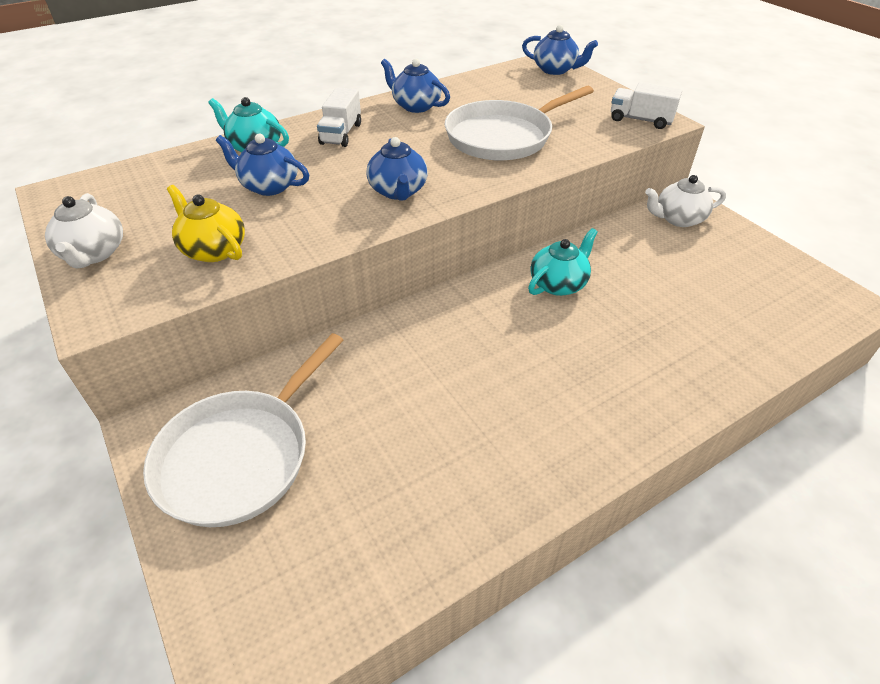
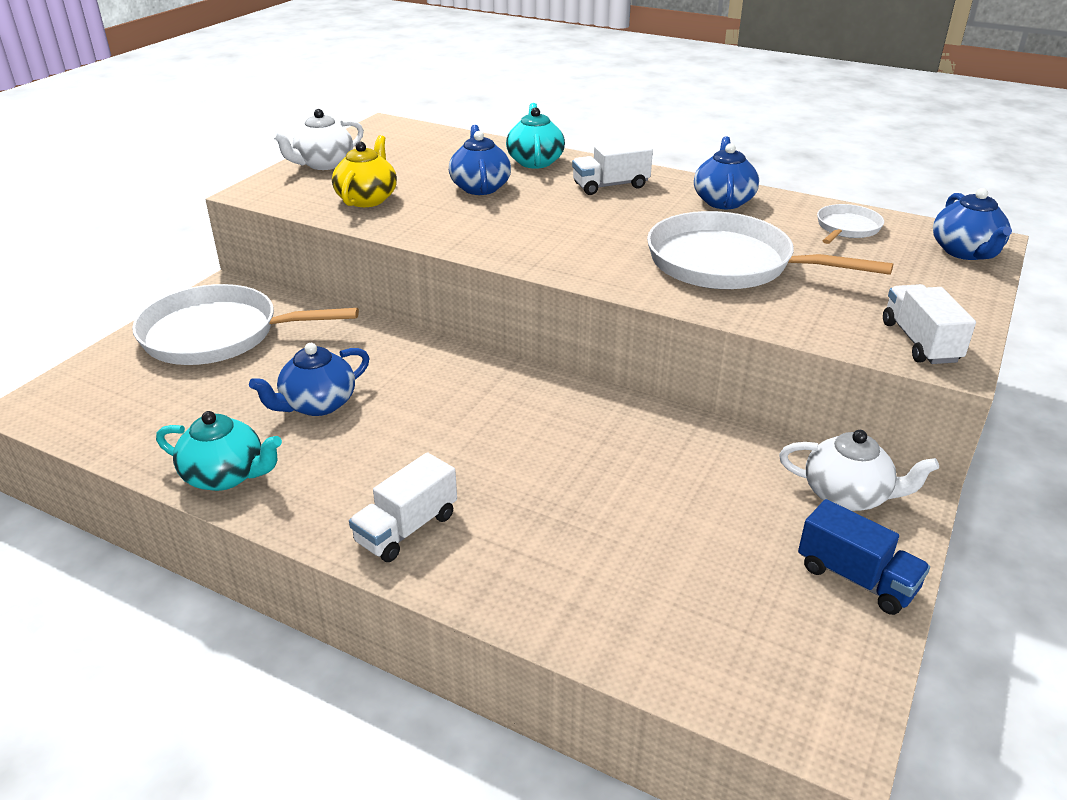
camera: 60 degrees right, 10 degrees down
blue teapot [367,137,428,201] -> blue teapot moved to [249,343,370,416]
turquoise teapot [528,228,598,296] -> turquoise teapot moved to [156,411,282,491]
white teapot [645,175,726,227] -> white teapot turned 150 degrees clockwise [779,430,939,511]
none -> white truck [349,452,457,562]
none -> blue truck [798,499,930,615]
none -> white pan [817,204,884,244]

